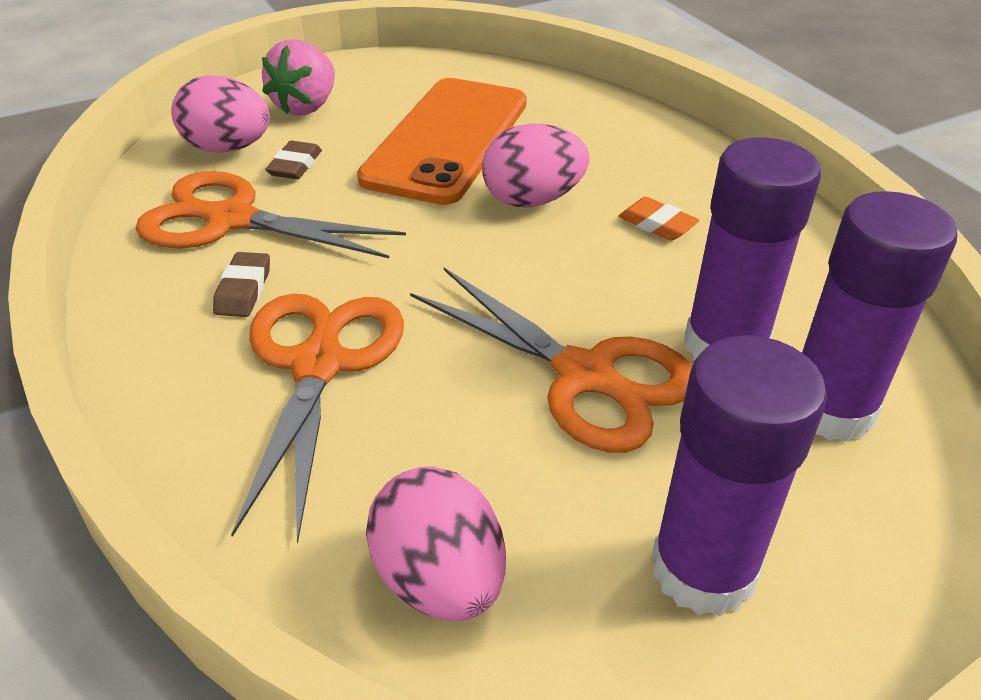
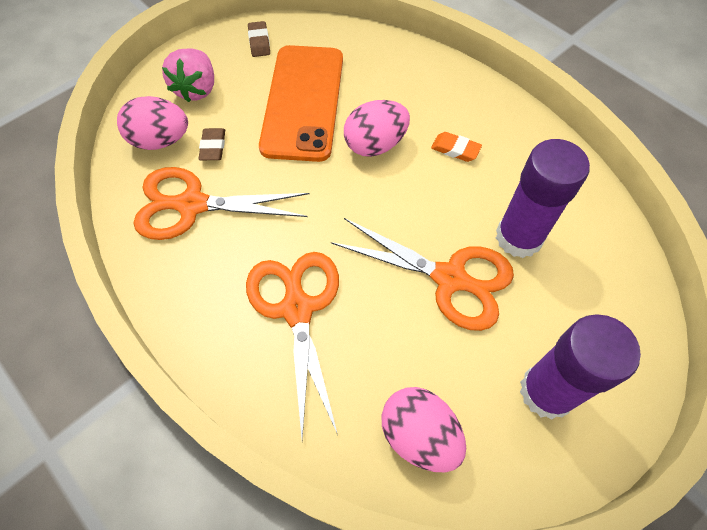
camera: 15 degrees left, 20 degrees up
brown eraser [213,252,270,317] -> brown eraser moved to [248,21,270,57]
purple glue stick [802,191,957,442] -> none

